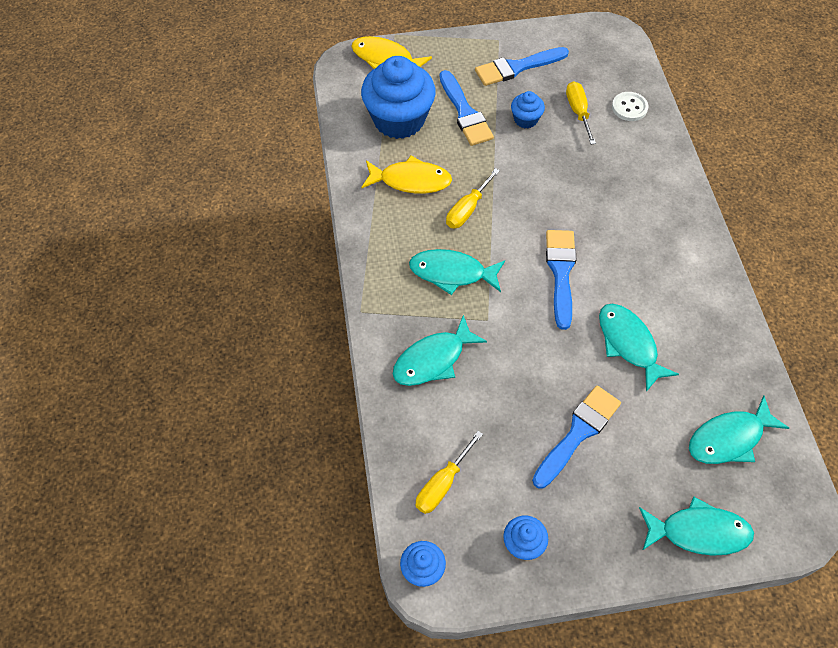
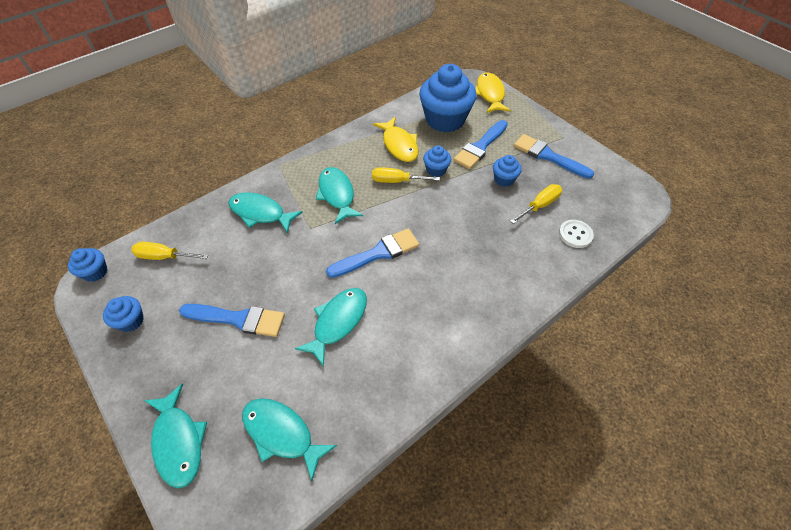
camera: 60 degrees right, 5 degrees down
none -> blue cupcake [423,145,451,177]

